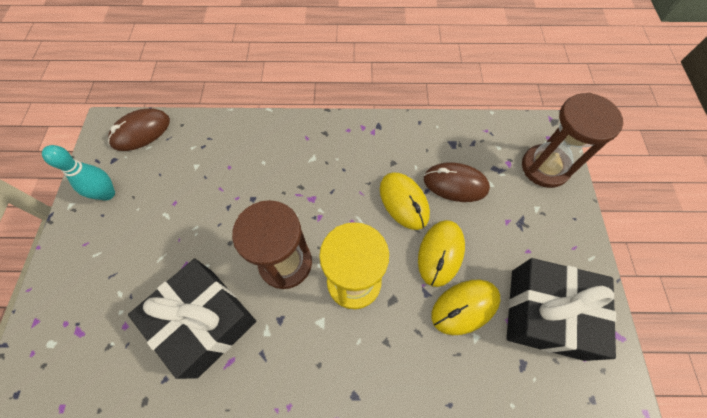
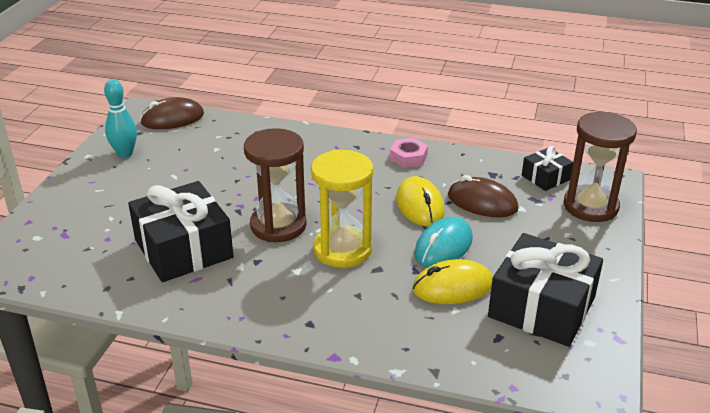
camera: 15 degrees right, 30 degrees down
yellow mouse [418,220,465,287] -> turquoise mouse [414,217,473,267]
none -> pink nut [390,138,428,168]
none -> black gift [522,146,573,191]

